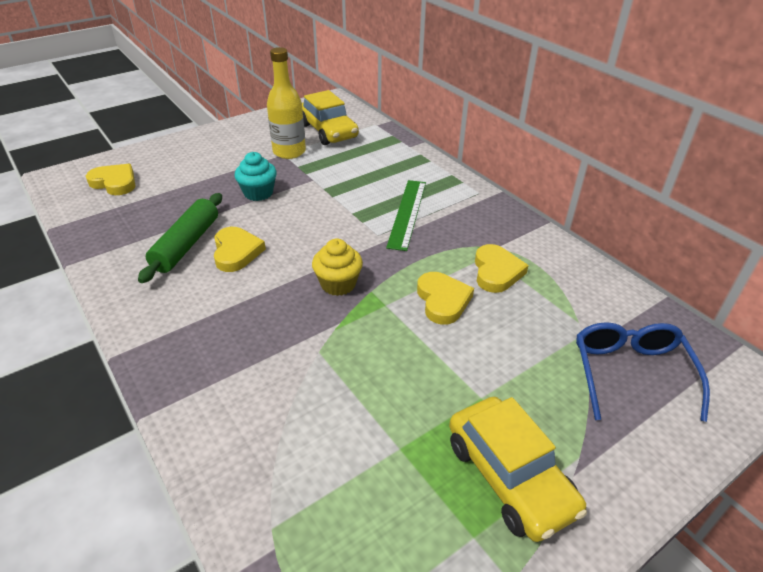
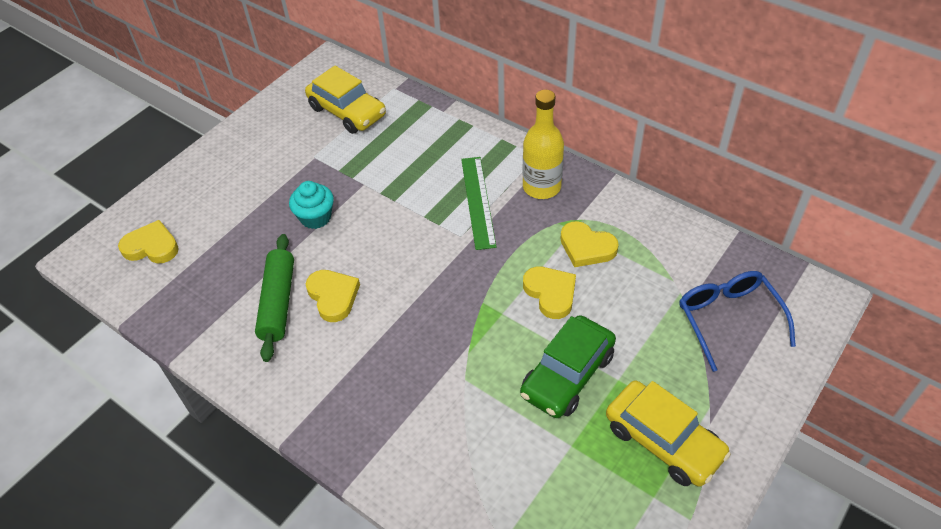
camera: 15 degrees left, 10 degrees up
yellow bottle [267,47,306,159] -> yellow bottle moved to [523,90,564,199]
yellow cupcake [312,239,363,296] -> none
yellow heart [475,244,529,293] -> yellow heart turned 135 degrees clockwise [560,221,619,267]
none -> green car [520,315,616,418]

